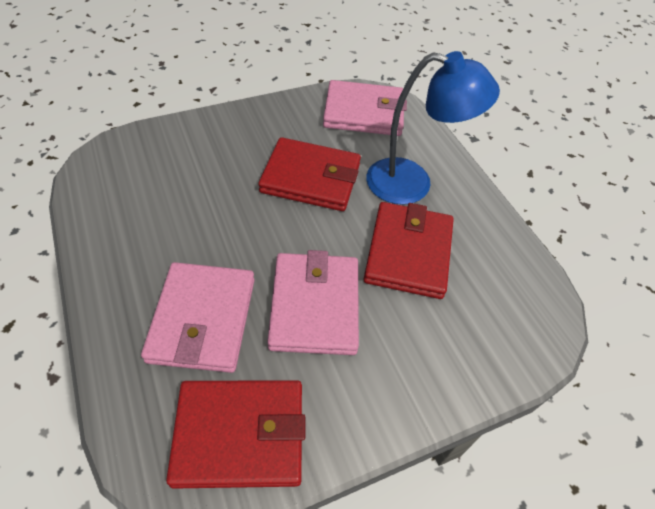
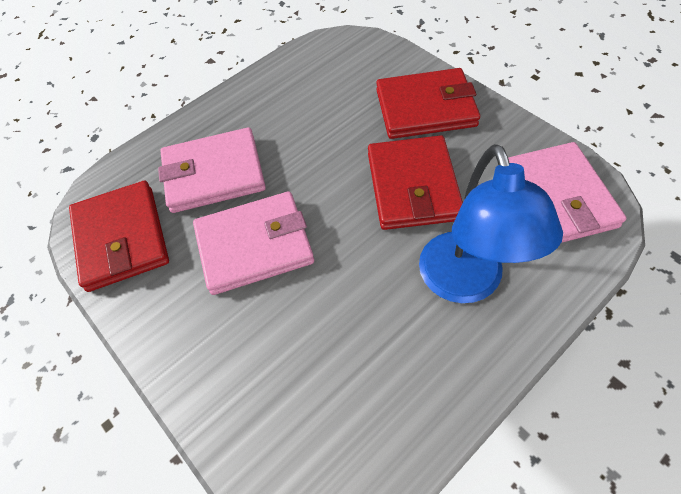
camera: 80 degrees right, 5 degrees up
red wallet [364,202,454,299] -> red wallet moved to [376,68,480,139]

